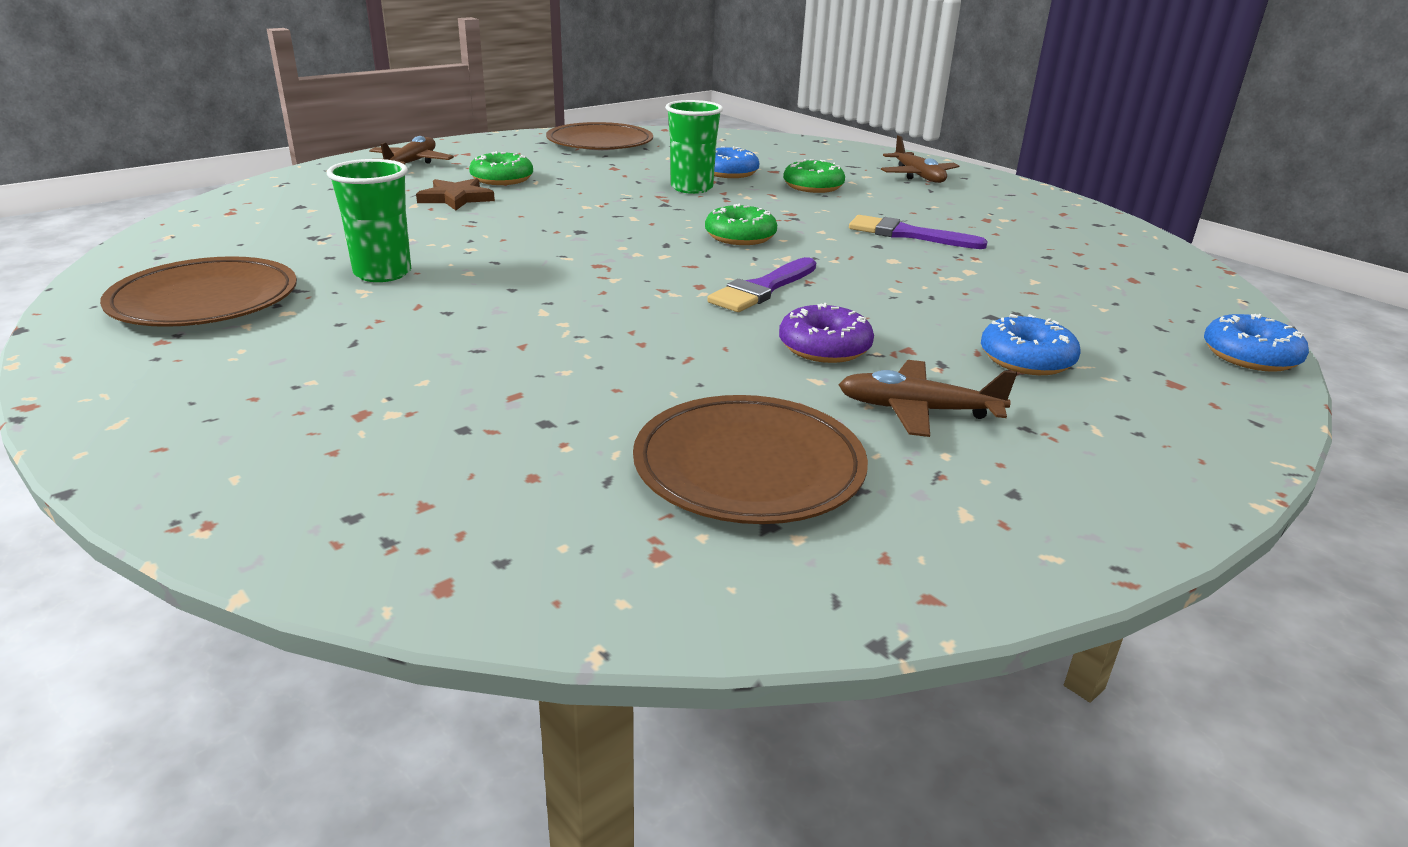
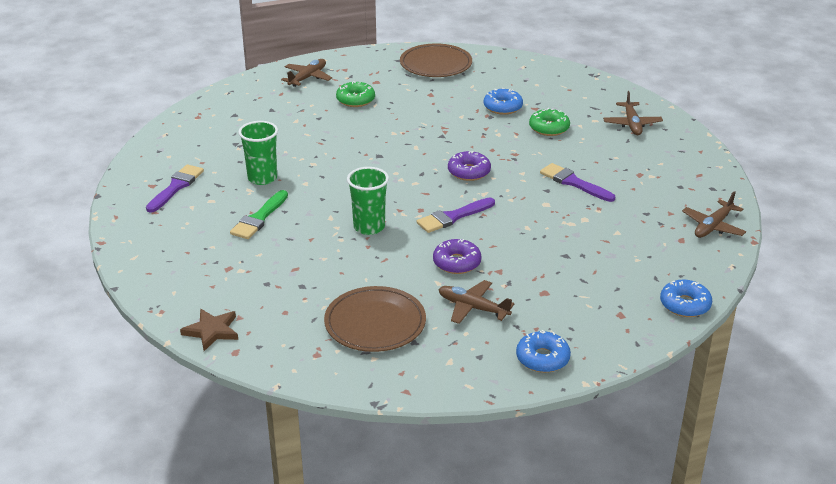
camera: 20 degrees right, 5 degrees up
brown plate [100,256,297,327] -> purple brush [146,164,204,213]
brown star [416,178,495,210] -> brown star moved to [180,309,238,351]
green cup [665,100,723,194] -> green cup moved to [347,167,389,235]
green donut [705,203,777,245] -> purple donut [448,151,491,181]
blue donut [981,314,1080,375] -> blue donut moved to [516,330,571,373]
none -> green brush [230,190,288,239]
none -> brown plane [682,191,746,238]

